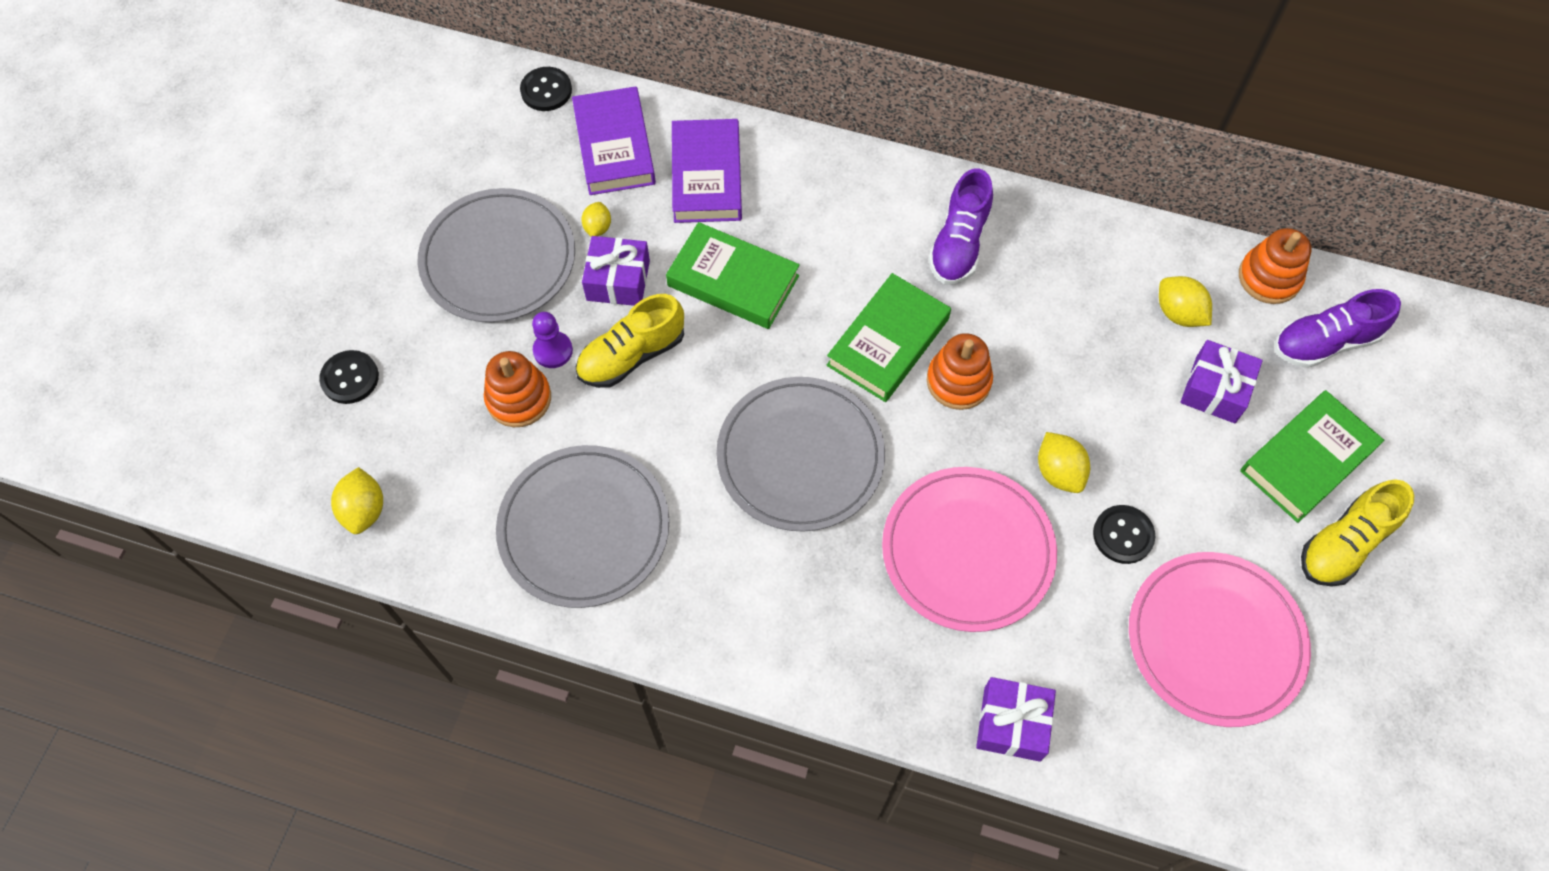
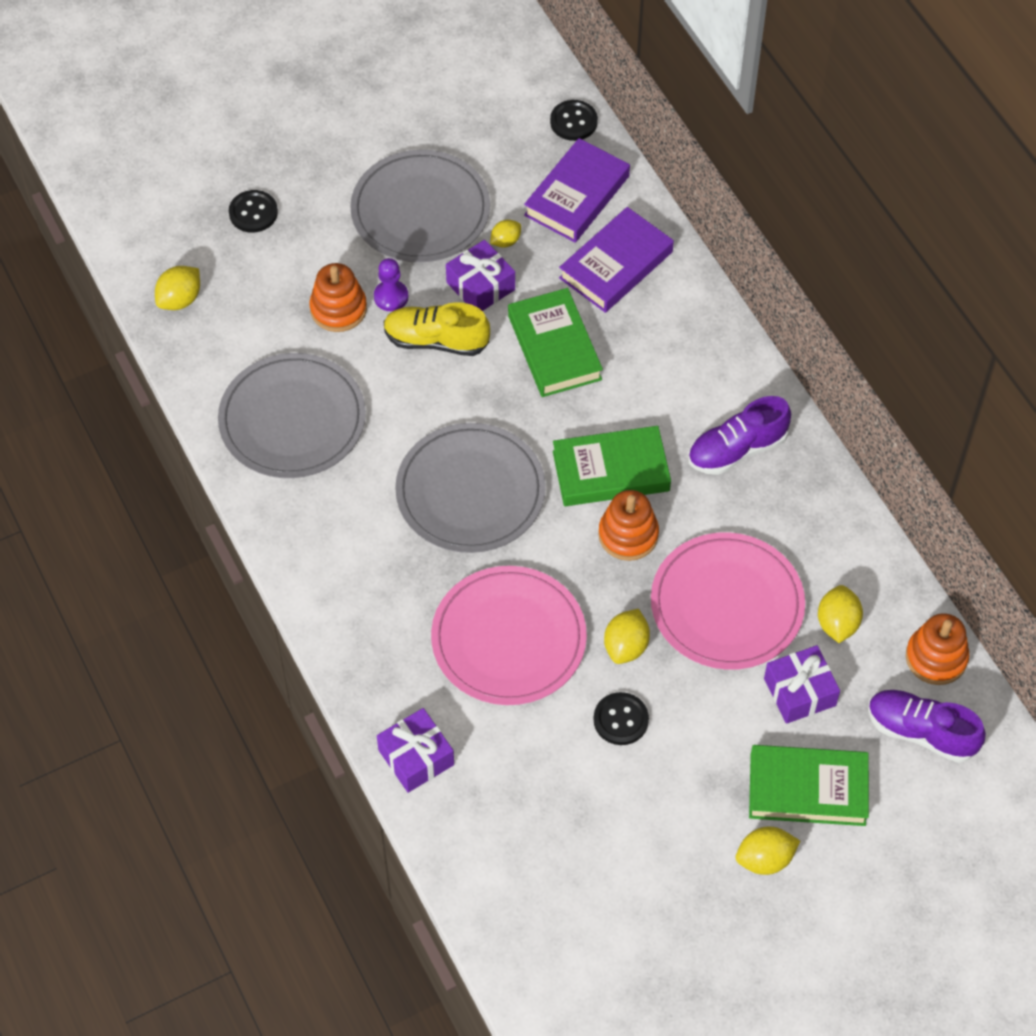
camera: 45 degrees right, 5 degrees down
pink plate [1129,552,1311,727] -> pink plate moved to [651,532,805,670]
yellow shoe [1301,479,1414,587] -> yellow lemon [736,827,800,875]

